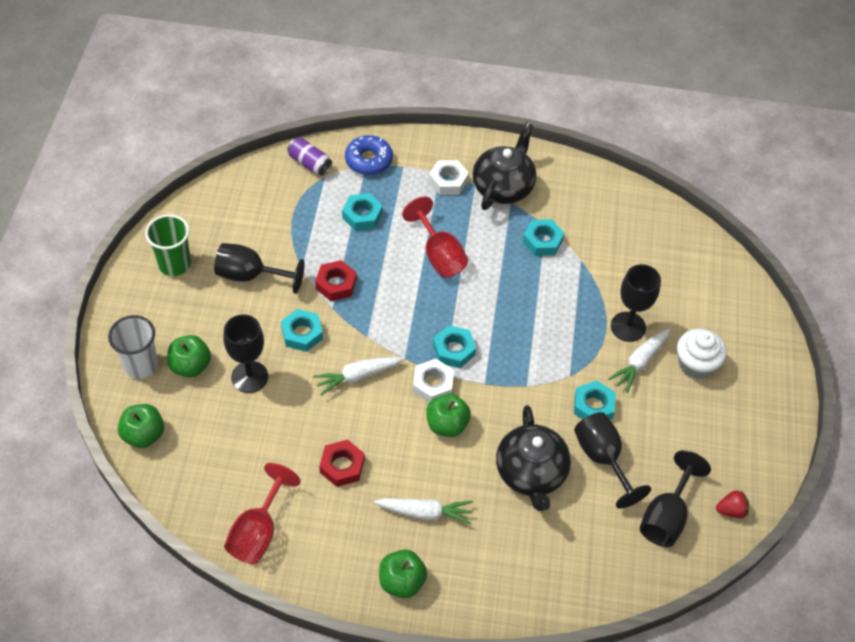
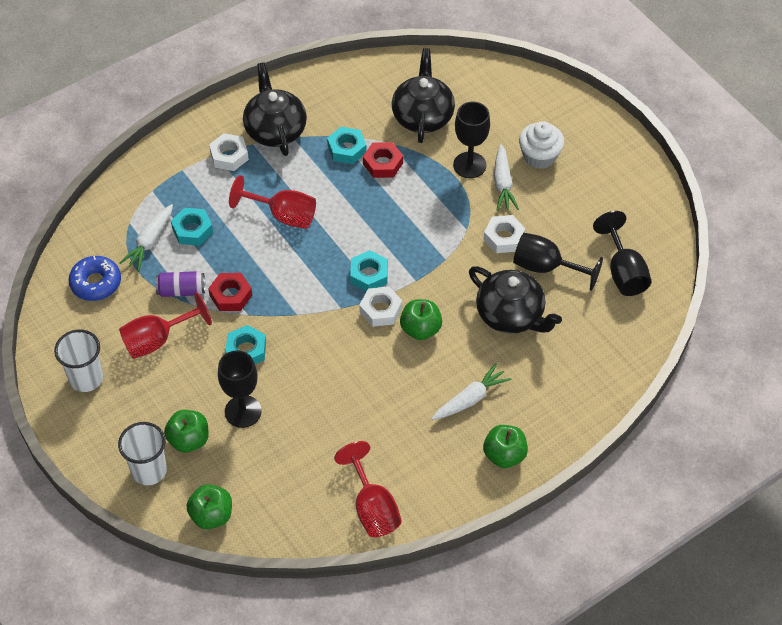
camera: 40 degrees left, 0 degrees up
green cup [145,214,191,276] -> white cup [54,330,103,392]
black goblet [214,243,305,294] -> red goblet [119,292,212,359]
purple can [287,138,332,176] -> purple can moved to [155,271,205,297]
white carrot [313,357,404,396] -> white carrot moved to [119,204,173,271]
red nut [319,439,365,487] -> red nut moved to [363,142,403,178]
blue donut [345,135,393,175] -> blue donut moved to [68,256,121,301]
turquoise nut [574,380,616,420] -> white nut [483,215,526,253]
red strawberry [716,490,749,518] -> none
none -> black teapot [392,48,455,143]

